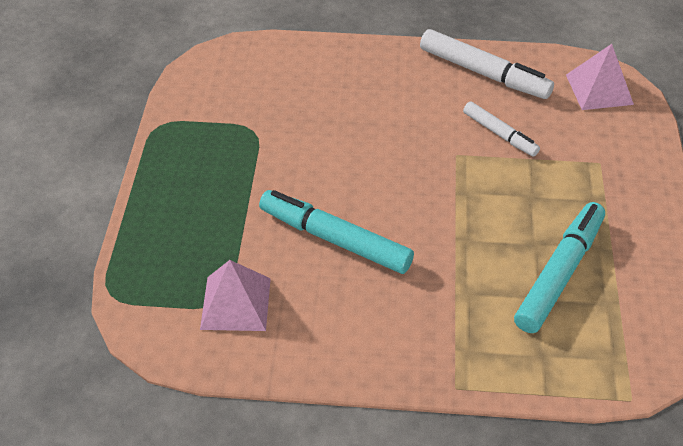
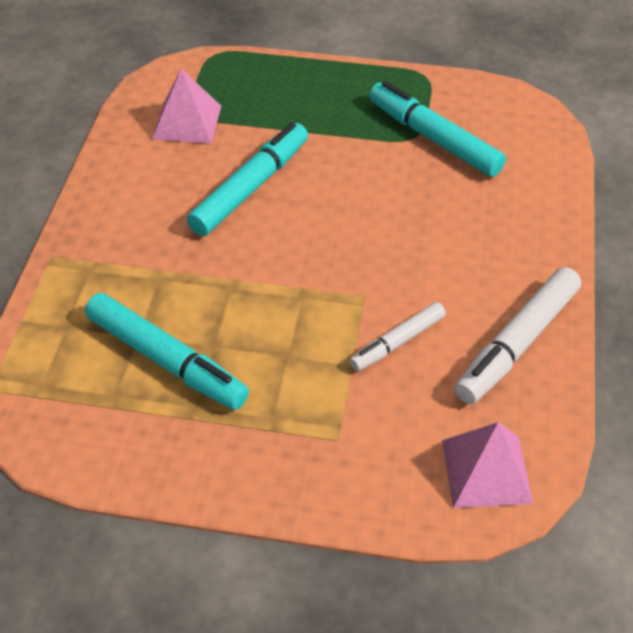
camera: 95 degrees right, 0 degrees up
none -> turquoise marker [369,81,506,177]

